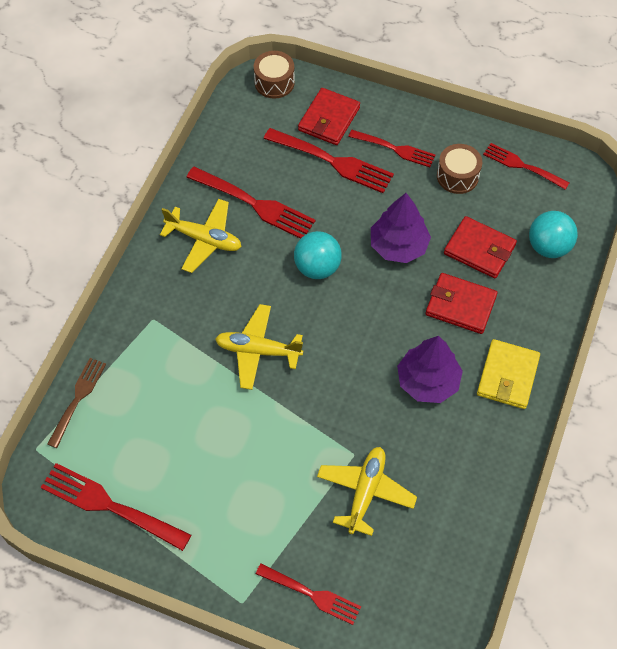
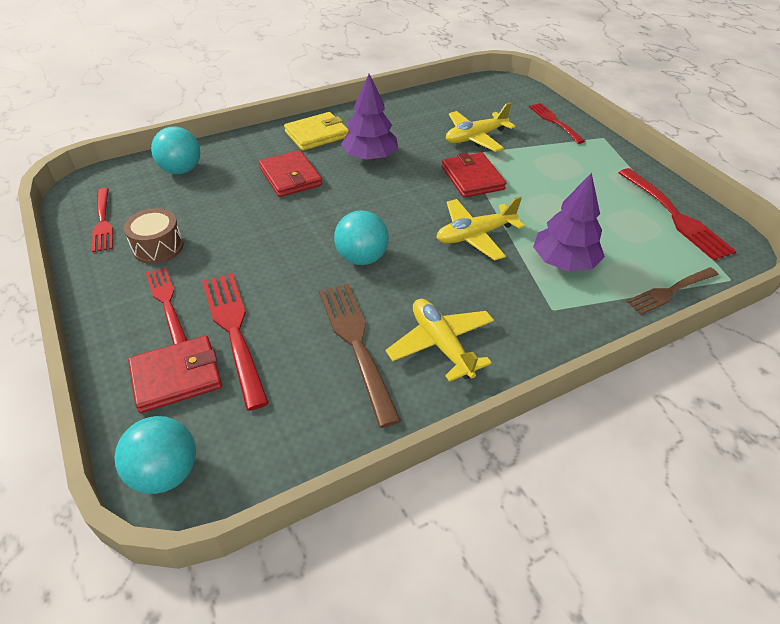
camera: 140 degrees left, 15 degrees down
red fork [186,167,315,239] -> brown fork [319,284,401,428]
yellow plane [215,304,303,390] -> yellow plane turned 105 degrees clockwise [436,197,525,260]
brown drum [254,51,295,99] -> turquoise ball [114,416,196,494]
purple tree [371,193,431,263] -> purple tree moved to [533,173,605,272]
red wallet [444,216,517,279] -> red wallet moved to [442,152,506,198]

